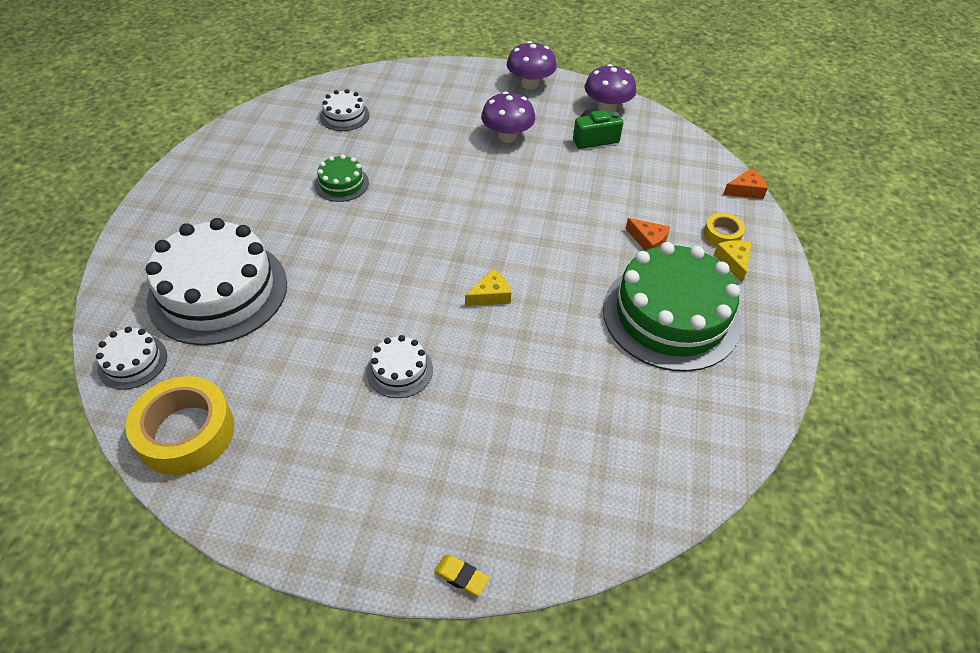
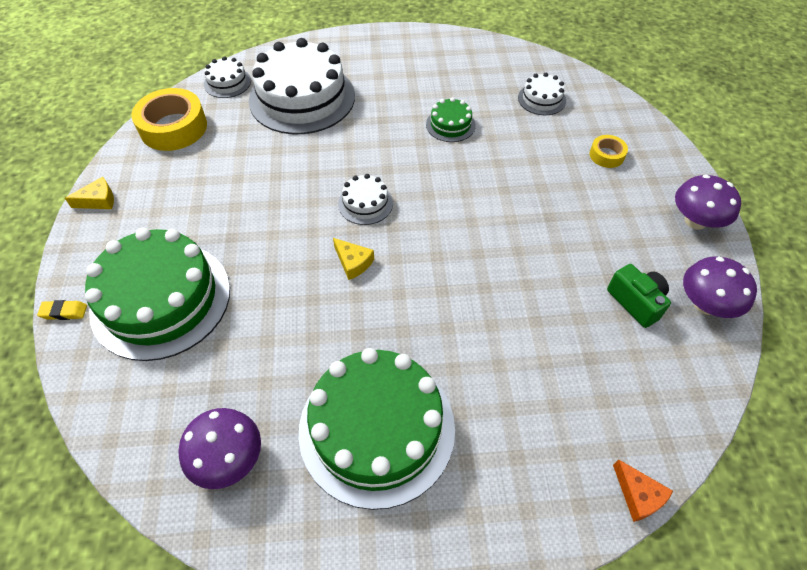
camera: 75 degrees right, 5 degrees up
white cake [366,335,433,398] -> white cake moved to [338,174,393,225]
yellow eraser [434,555,489,596] -> yellow eraser turned 75 degrees clockwise [37,300,87,320]
purple mushroom [481,91,535,143] -> purple mushroom moved to [178,408,261,489]
orange cheese [626,218,670,251] -> none
yellow tape [704,213,745,246] -> yellow tape moved to [590,135,628,168]
yellow cheese [714,240,752,282] -> yellow cheese moved to [65,177,114,209]
none -> green cake [85,227,230,361]

